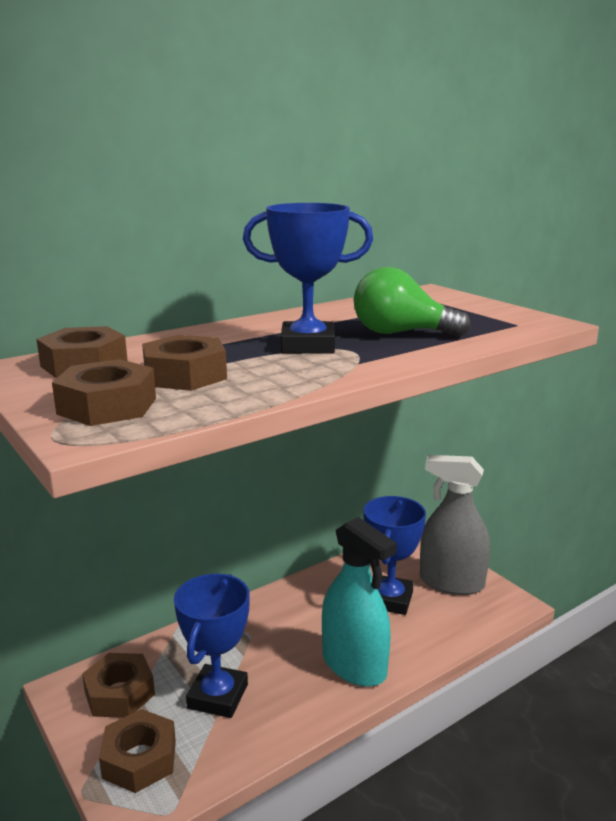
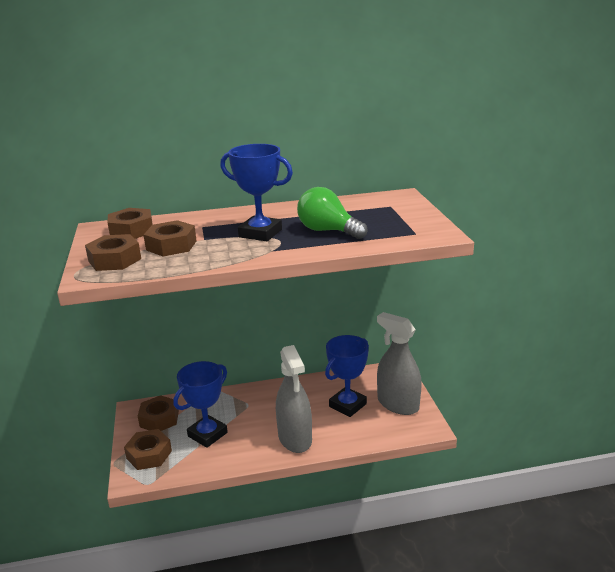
camera: 25 degrees right, 5 degrees up
turquoise spray bottle [322,517,397,687] -> grey spray bottle [276,345,312,453]

